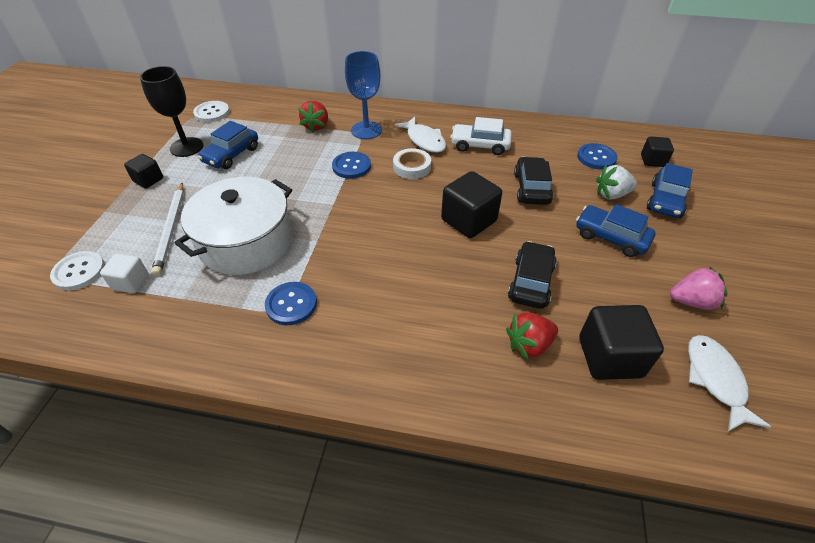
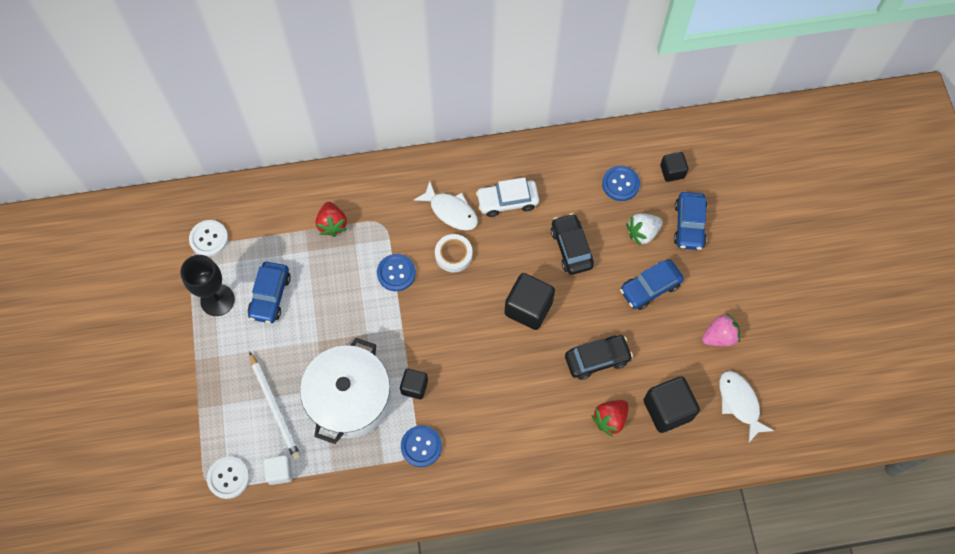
camera: 20 degrees left, 20 degrees up
black cube [124,154,163,188] -> black cube moved to [400,369,428,399]
blue goblet [345,51,382,139] -> none
black car [508,241,557,309] -> black car turned 75 degrees clockwise [565,335,633,380]
blue car [576,204,656,257] -> blue car turned 45 degrees counterclockwise [620,259,684,310]

